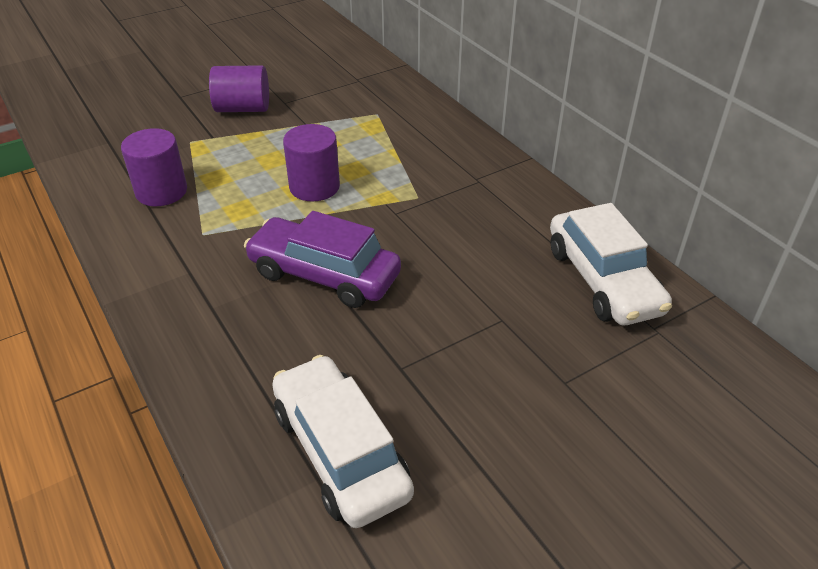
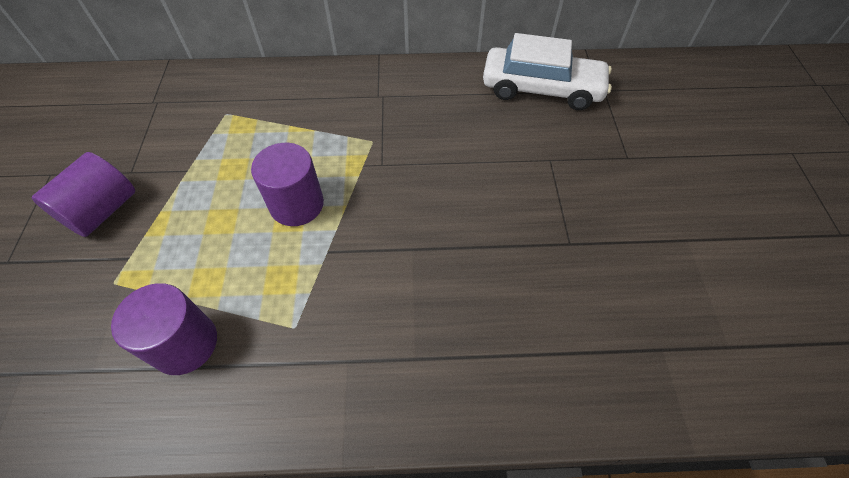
camera: 60 degrees left, 15 degrees up
purple car [244,211,401,308] -> none
white car [272,355,414,528] -> none

